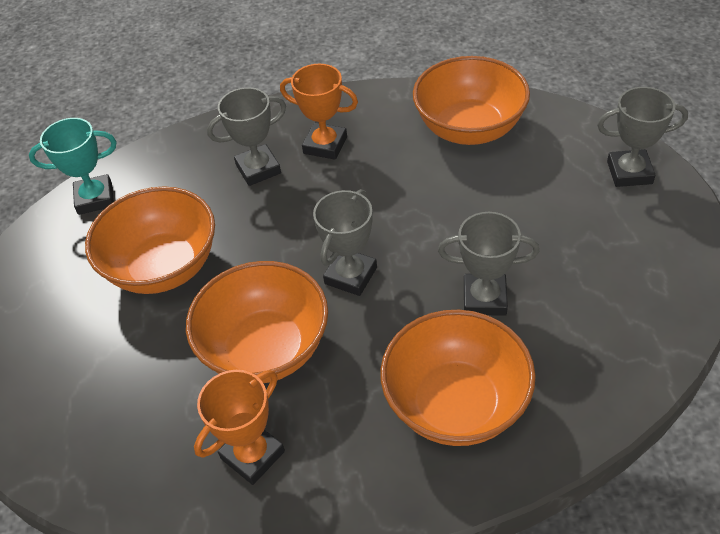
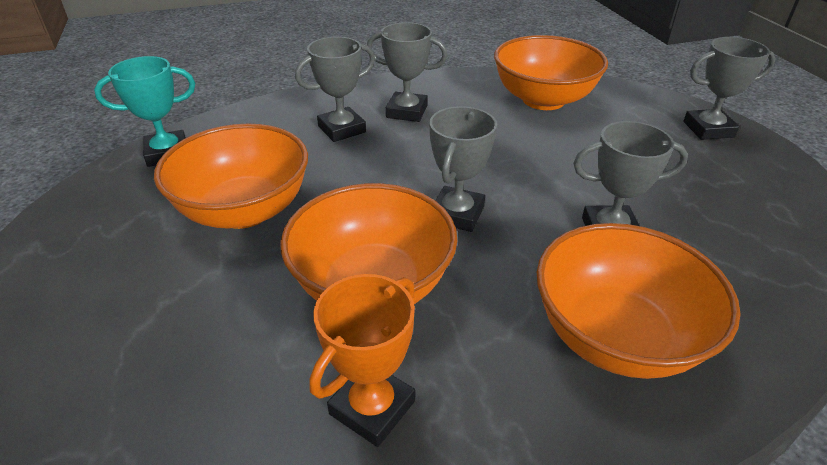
camera: 10 degrees left, 10 degrees down
orange trophy [280,64,358,160] -> grey trophy [367,22,447,122]

